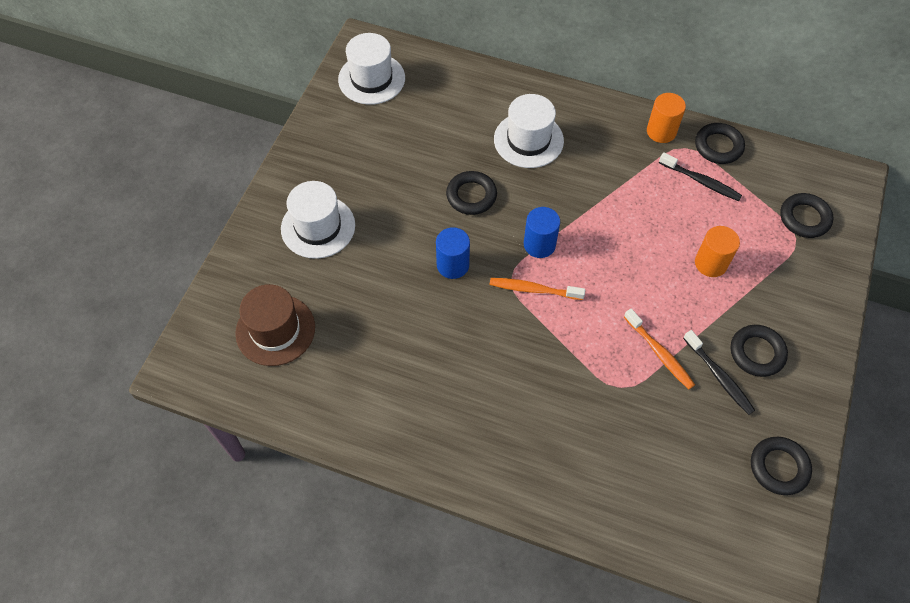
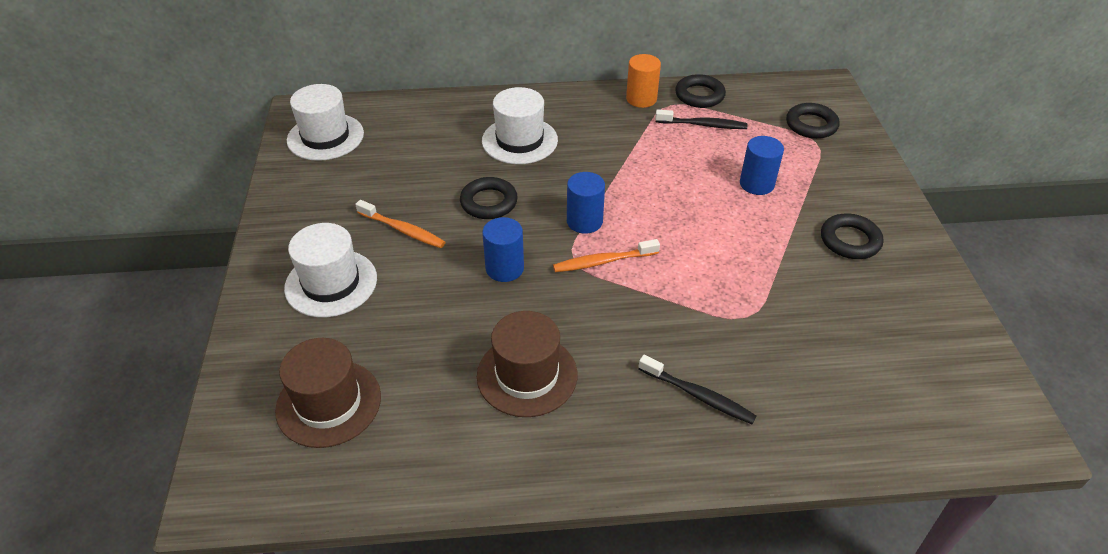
camera: 25 degrees left, 15 degrees down
orange toothbrush [624,309,695,389] -> orange toothbrush moved to [355,200,446,248]
black toothbrush [683,330,755,415] -> black toothbrush moved to [638,355,757,424]
orange cylinder [695,226,740,277] -> blue cylinder [740,136,784,195]
black ring [751,437,812,495] -> none
none -> brown hat [477,311,578,417]

